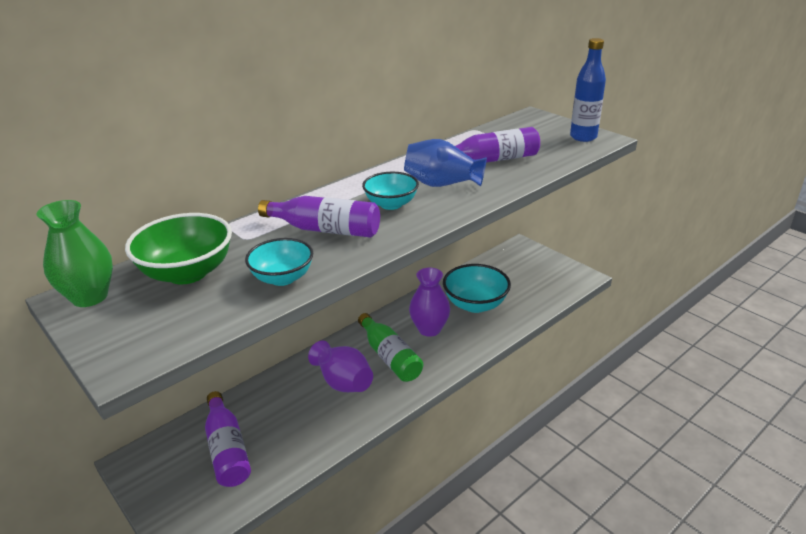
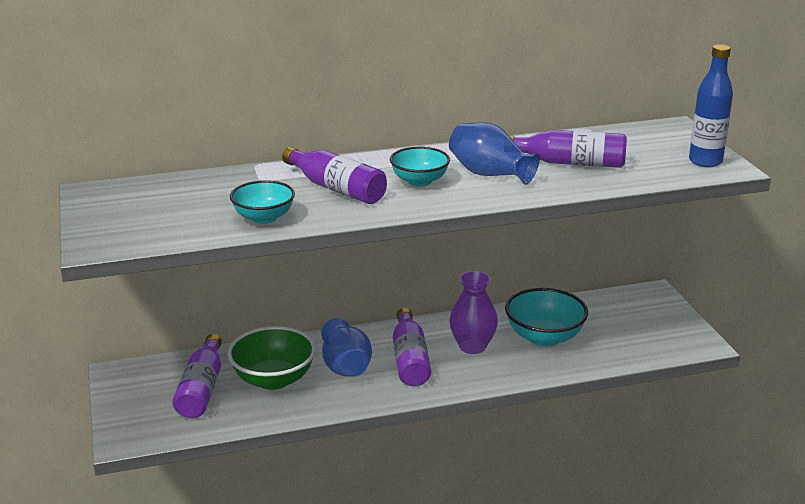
camera: 25 degrees right, 5 degrees down
green vase [37,200,113,307] -> none
green bowl [125,213,232,284] -> green bowl moved to [227,326,316,390]
purple vase [308,341,373,392] -> blue vase [321,318,372,377]
green bottle [358,313,423,382] -> purple bottle [393,308,431,386]

